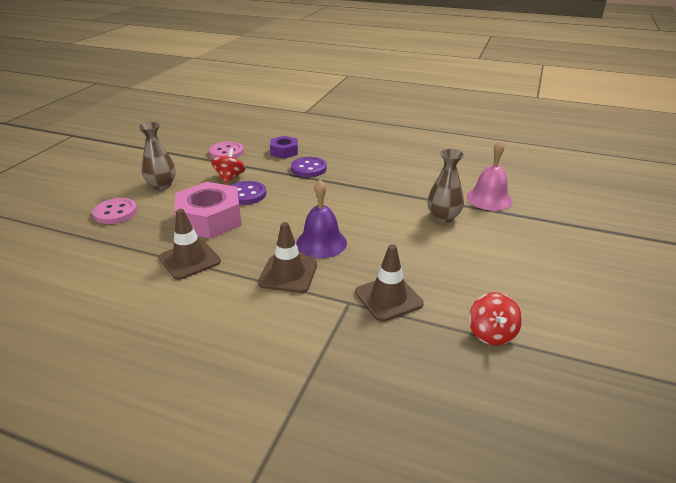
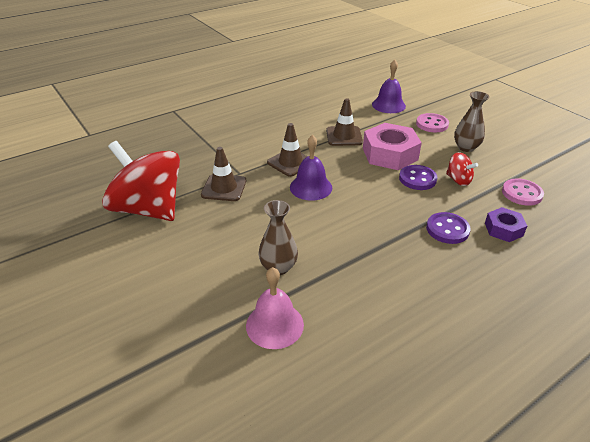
camera: 125 degrees right, 5 degrees up
red spinning top [469,292,522,346] -> red spinning top [102,141,180,221], size x2.35
none -> purple bell [372,60,406,113]

